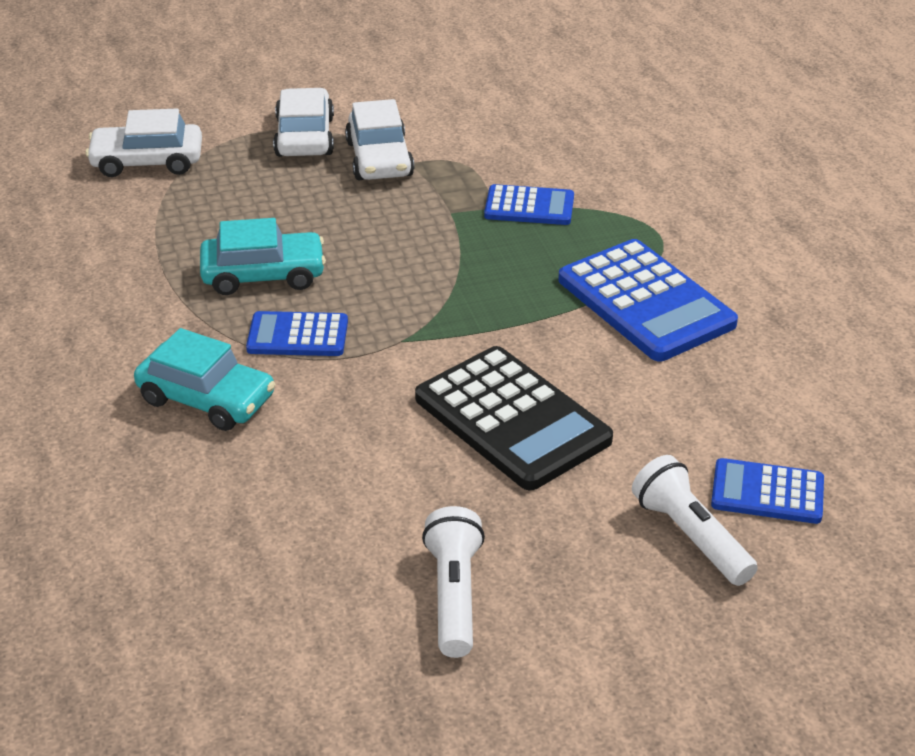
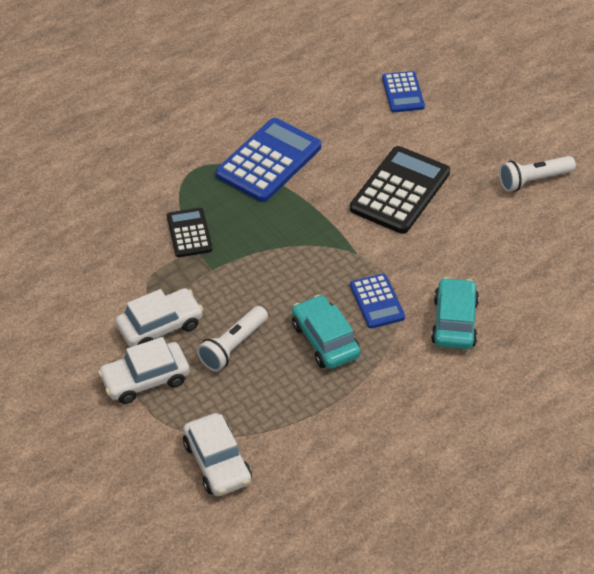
camera: 110 degrees left, 10 degrees up
blue calculator [484,184,574,225] -> black calculator [167,208,213,257]
white flashlight [632,455,758,586] -> white flashlight moved to [197,306,268,372]

